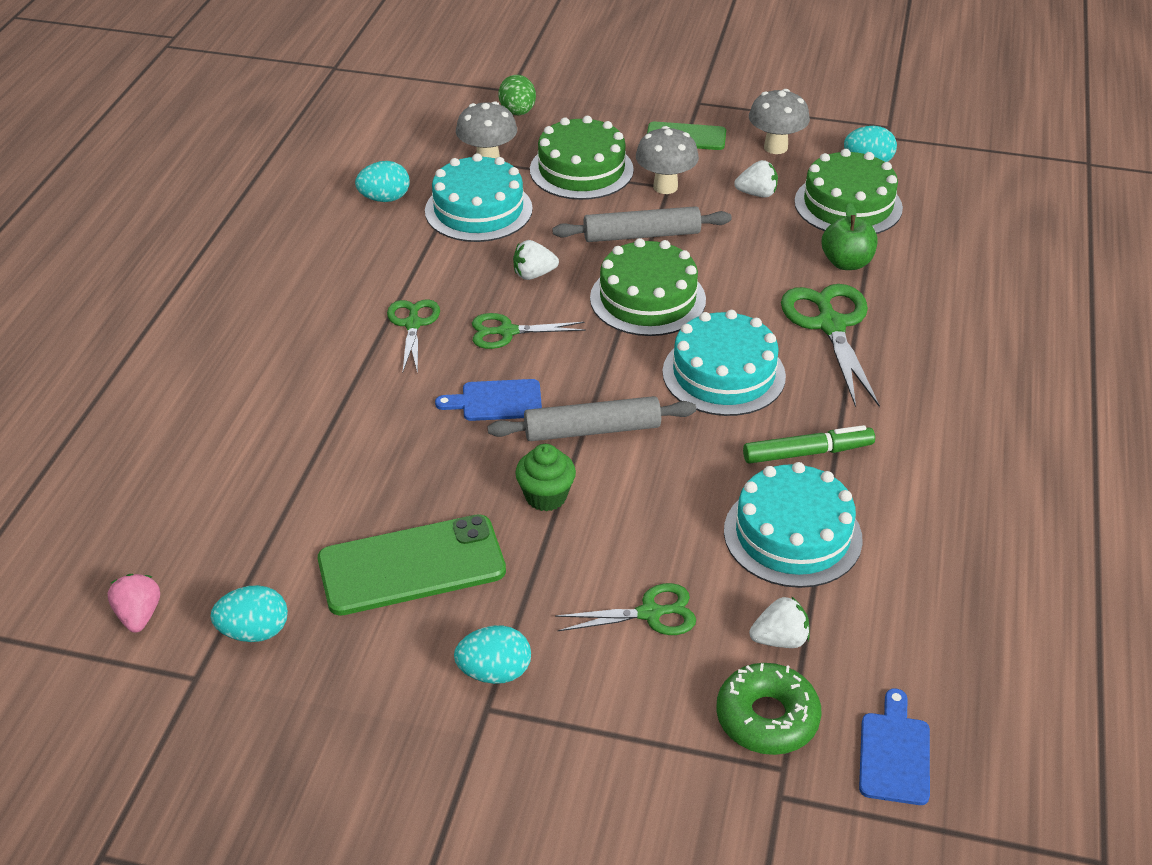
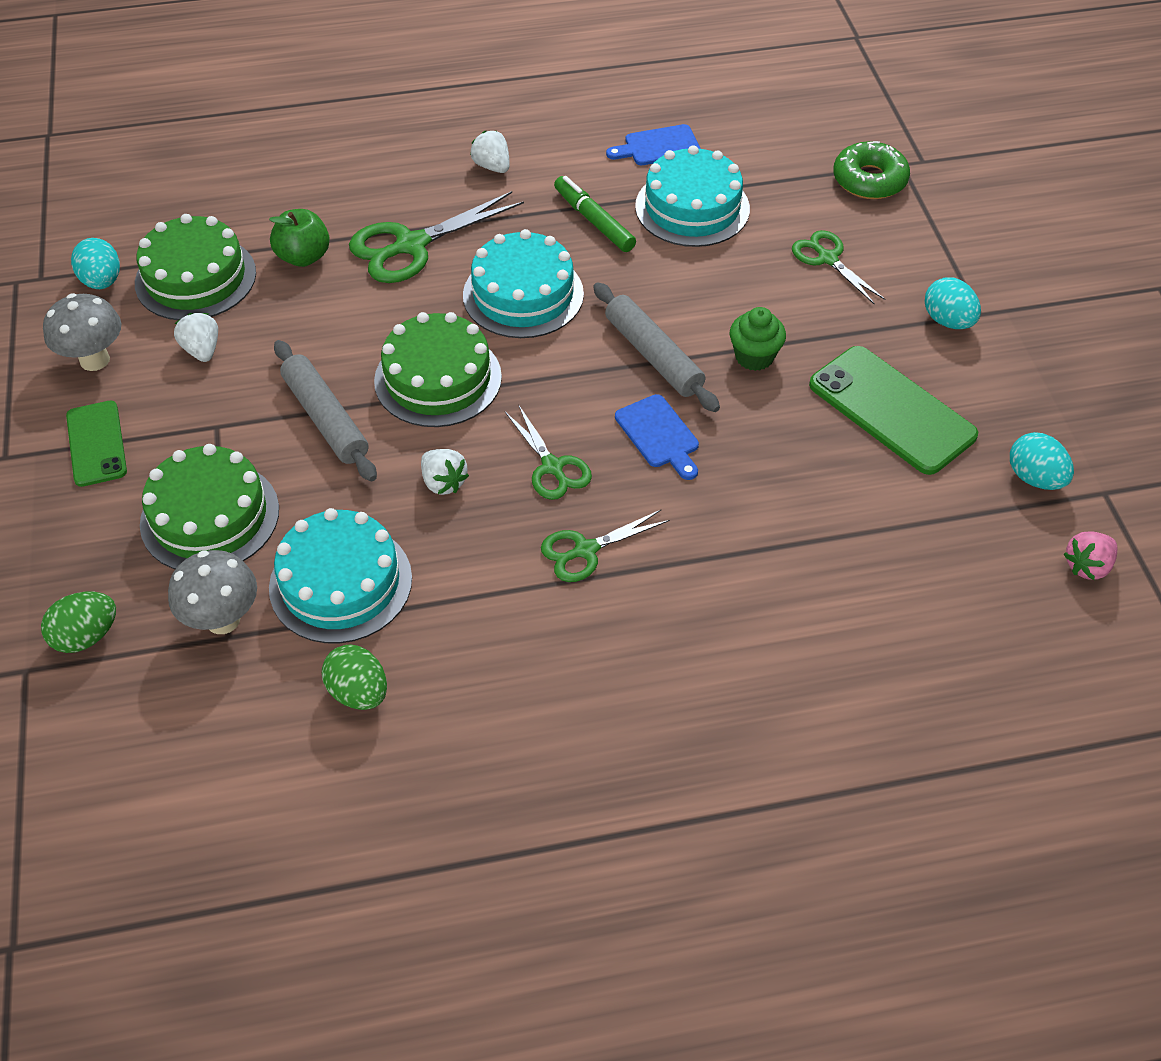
camera: 115 degrees left, 10 degrees up
turquoise egg [355,161,410,202] -> green egg [322,644,387,710]
grey mushroom [636,126,699,194] -> none
white strawberry [749,596,810,648] -> white strawberry moved to [470,131,510,173]
blue cutting board [859,689,930,805] -> blue cutting board moved to [606,124,701,165]

